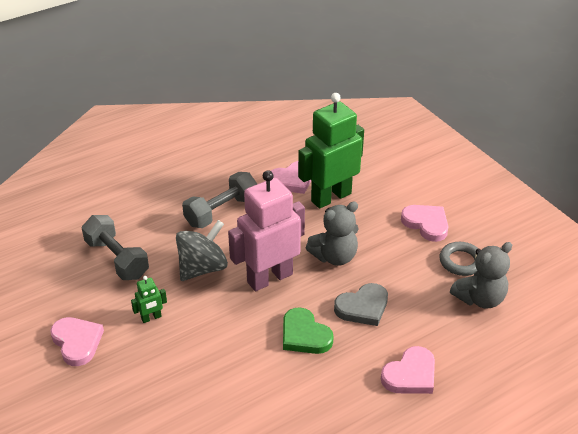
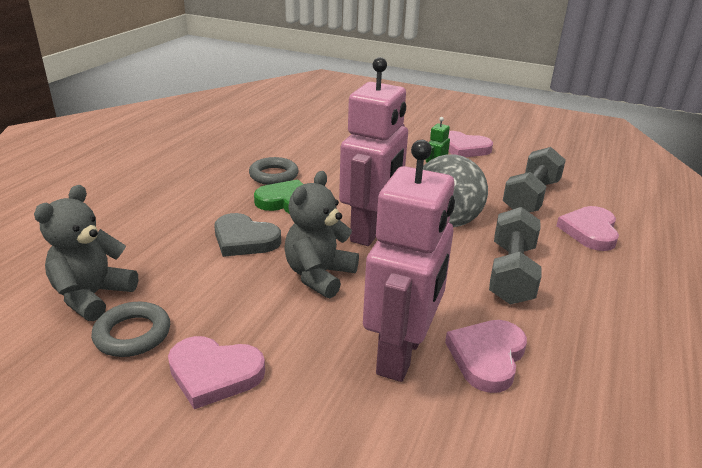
camera: 145 degrees right, 10 degrees down
grey dumbbell [82,215,149,280] -> grey dumbbell turned 75 degrees counterclockwise [503,147,566,212]
green robot [298,93,364,209] -> pink robot [363,140,455,382]
grey heart [334,283,388,326] -> grey heart turned 90 degrees counterclockwise [214,213,281,257]
pink heart [381,346,435,394] -> pink heart moved to [556,206,619,251]
none -> grey ring [249,157,299,185]

